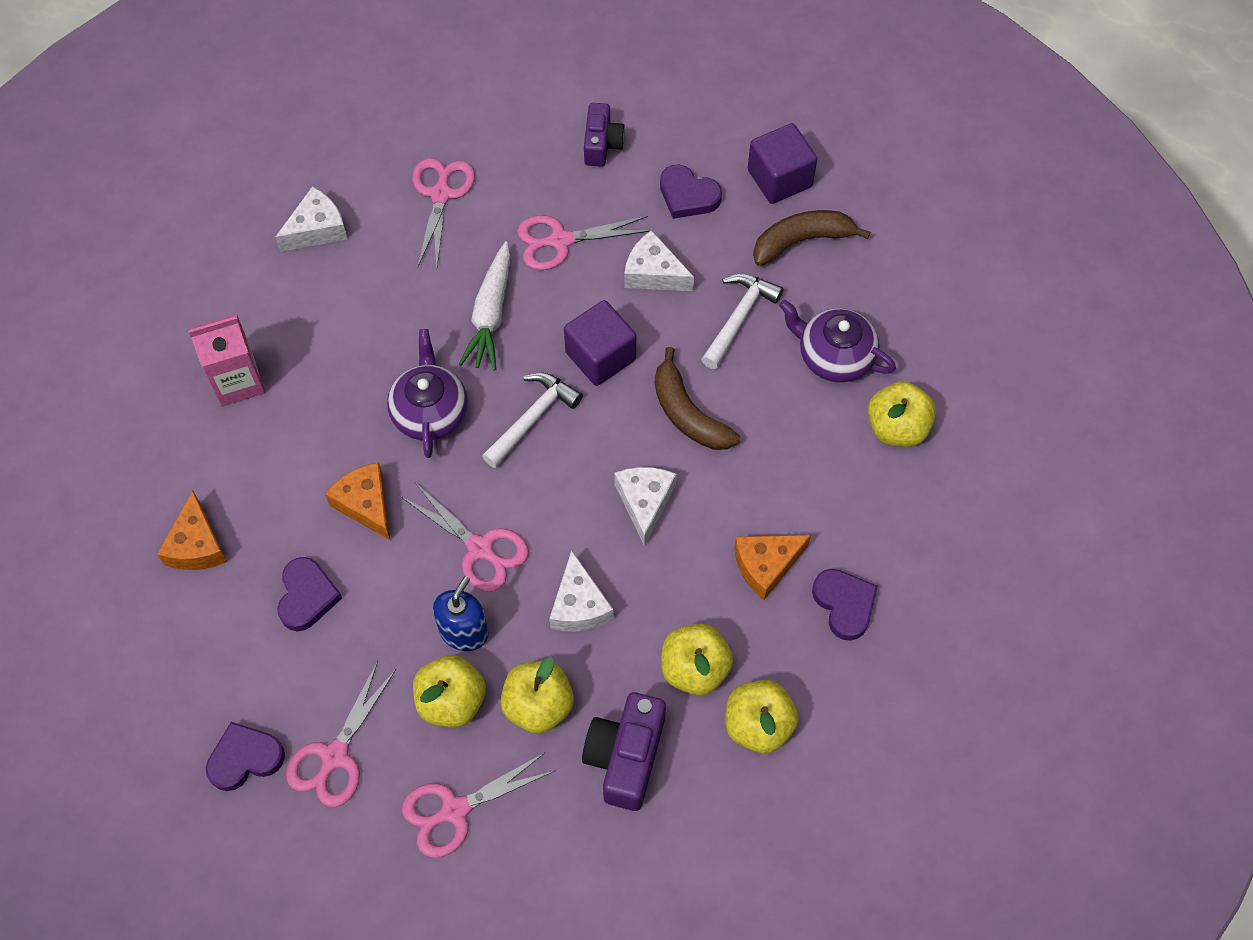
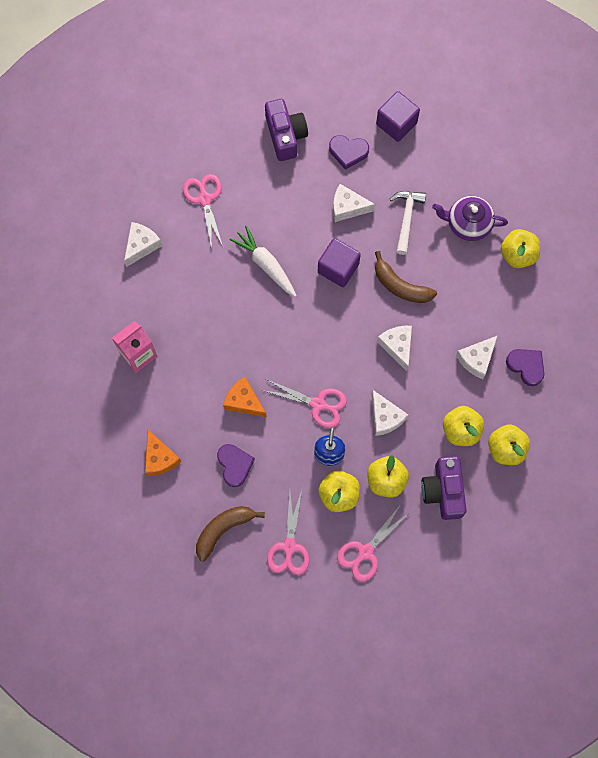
camera: 20 degrees left, 10 degrees up
purple heart [206,722,285,791] -> none
purple teapot [387,329,468,458] -> none
white carrot [459,241,511,371] -> white carrot turned 150 degrees clockwise [230,226,297,297]
white hammer [482,373,583,468] -> none
pink scissors [517,215,651,270] -> none
purple camera [584,103,625,167] -> purple camera [265,99,308,161], size x1.53
orange cheese [734,535,811,600] -> white cheese [456,335,498,379]
brown banana [753,210,870,266] -> brown banana moved to [196,506,265,561]

